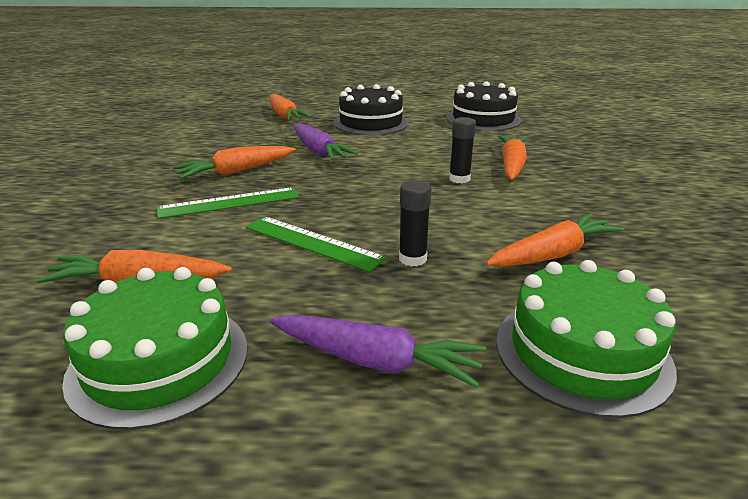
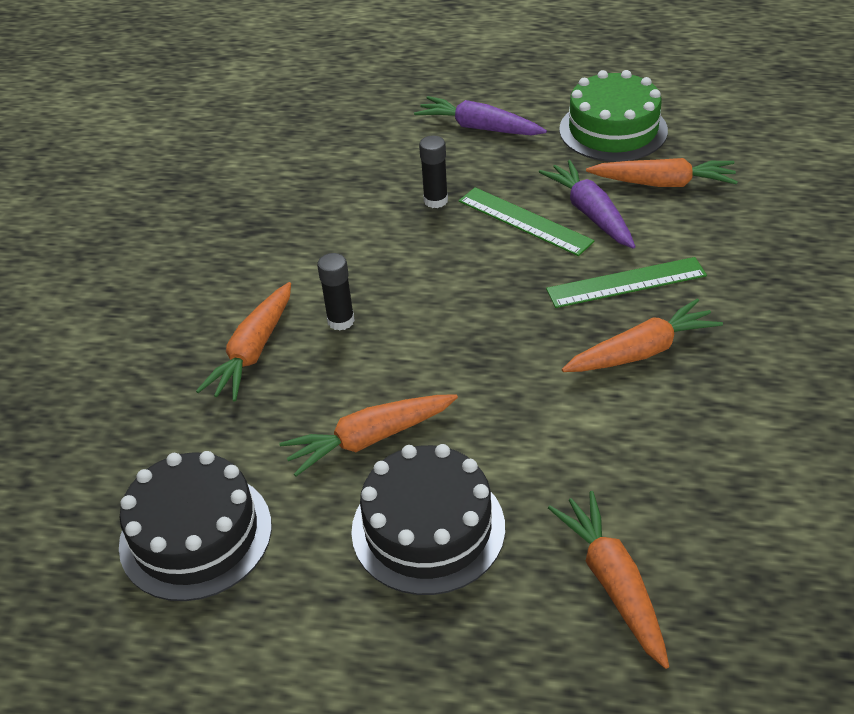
camera: 170 degrees left, 15 degrees up
purple carrot [294,123,358,160] -> purple carrot moved to [539,160,636,249]
orange carrot [486,213,624,267] -> orange carrot moved to [279,394,458,476]
green cake [496,260,677,418] -> none

